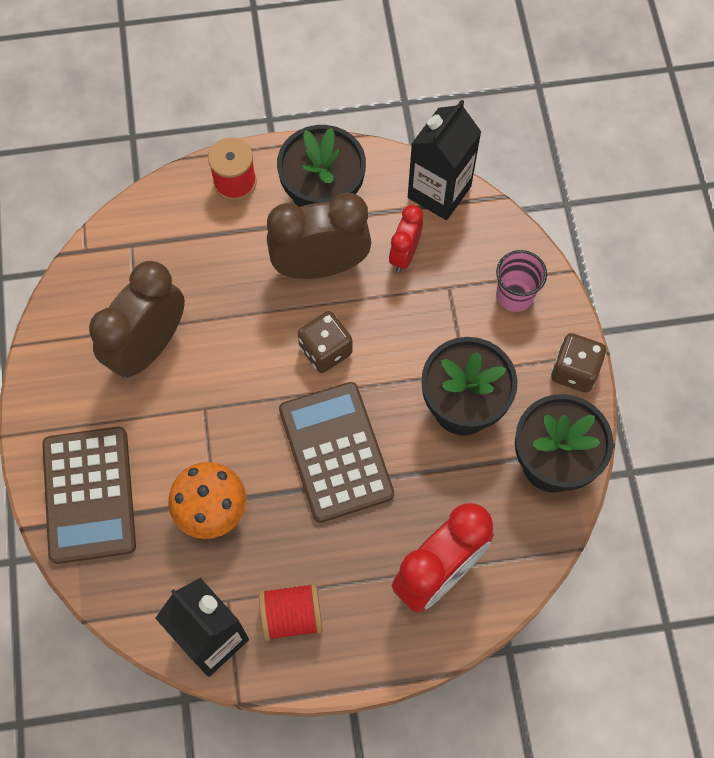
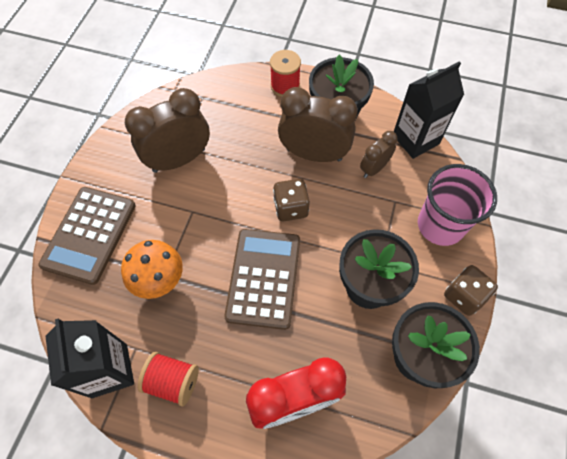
camera: 25 degrees right, 5 degrees down
red clock [389,205,423,272] -> brown clock [360,131,397,178]
pink cup [496,250,547,312] -> pink cup [418,164,497,246], size x1.63

